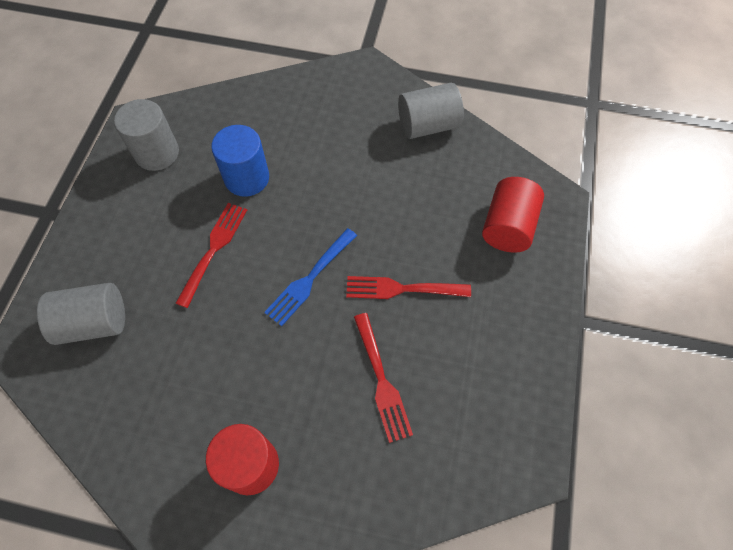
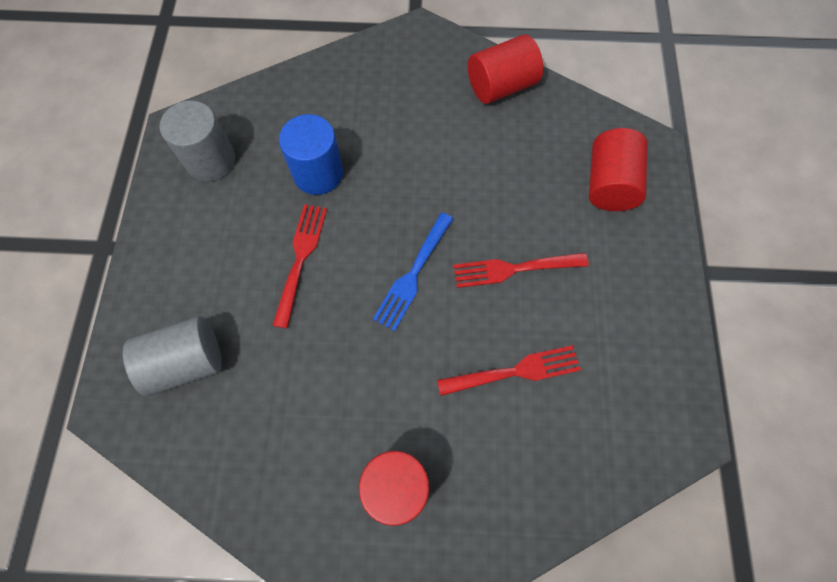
camera: 10 degrees left, 5 degrees up
red fork [354,313,413,443] -> red fork turned 75 degrees counterclockwise [437,345,581,396]
grey cylinder [398,83,464,139] -> red cylinder [468,34,543,104]

